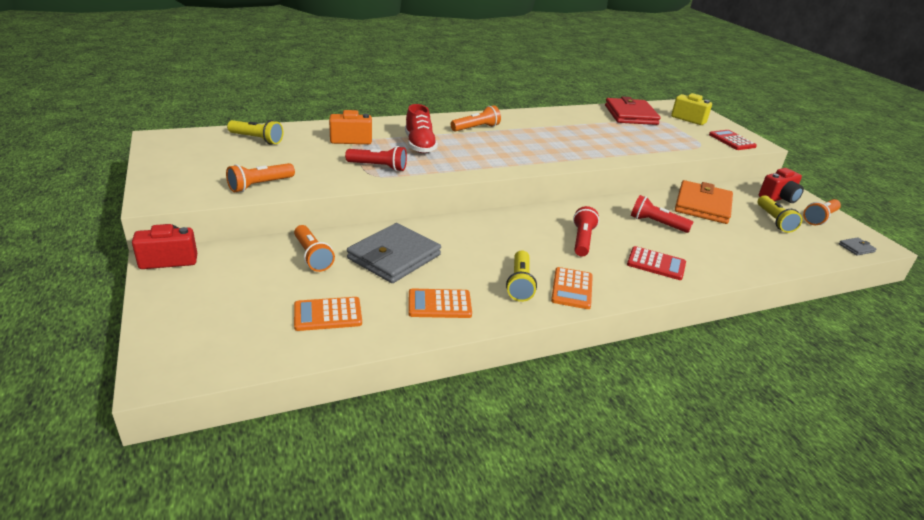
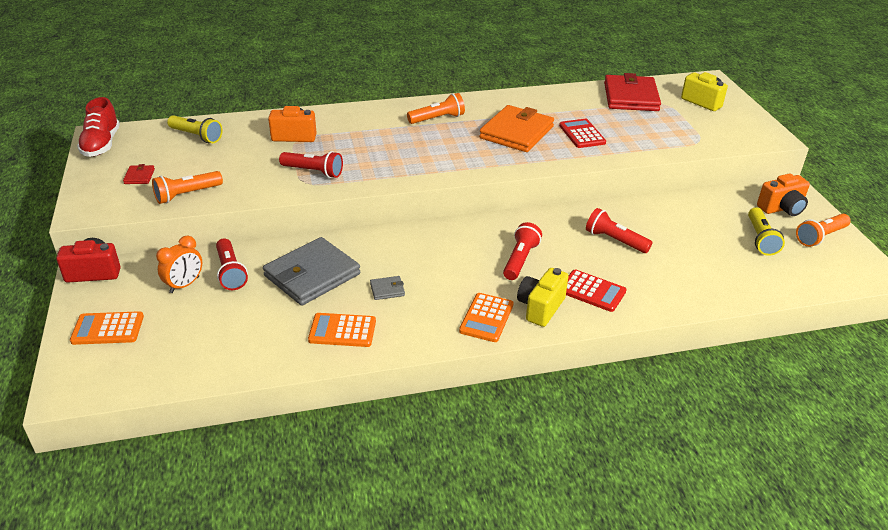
camera: 10 degrees right, 5 degrees up
orange flashlight [294,225,335,272] -> red flashlight [216,239,248,290]
orange calculator [294,297,362,331] -> orange calculator moved to [70,311,144,345]
red shoe [405,104,438,153] -> red shoe moved to [77,97,120,157]
yellow flashlight [506,250,537,302] -> none
orange wallet [675,180,733,224] -> orange wallet moved to [479,105,554,152]
red calculator [709,130,757,150] -> red calculator moved to [559,119,606,148]
red camera [759,168,804,203] -> orange camera [757,174,810,216]
grey wallet [839,237,876,256] -> grey wallet moved to [370,276,405,300]
none -> red wallet [123,164,155,184]
none -> orange clock [156,235,202,293]
none -> yellow camera [517,268,569,327]

